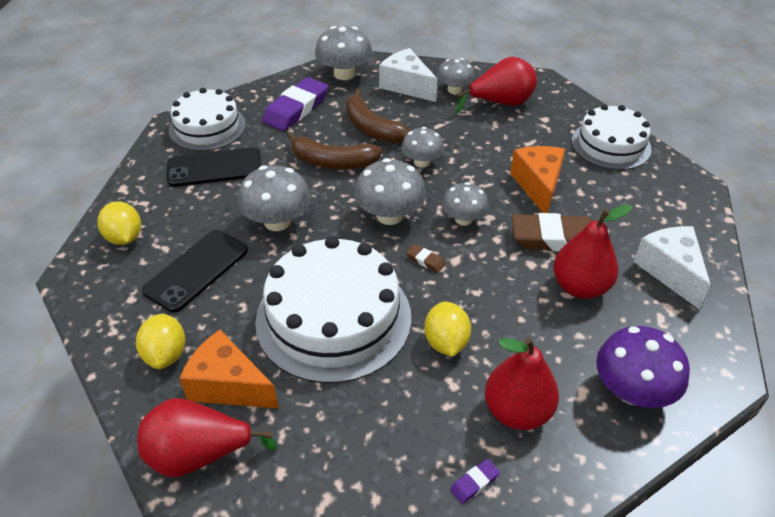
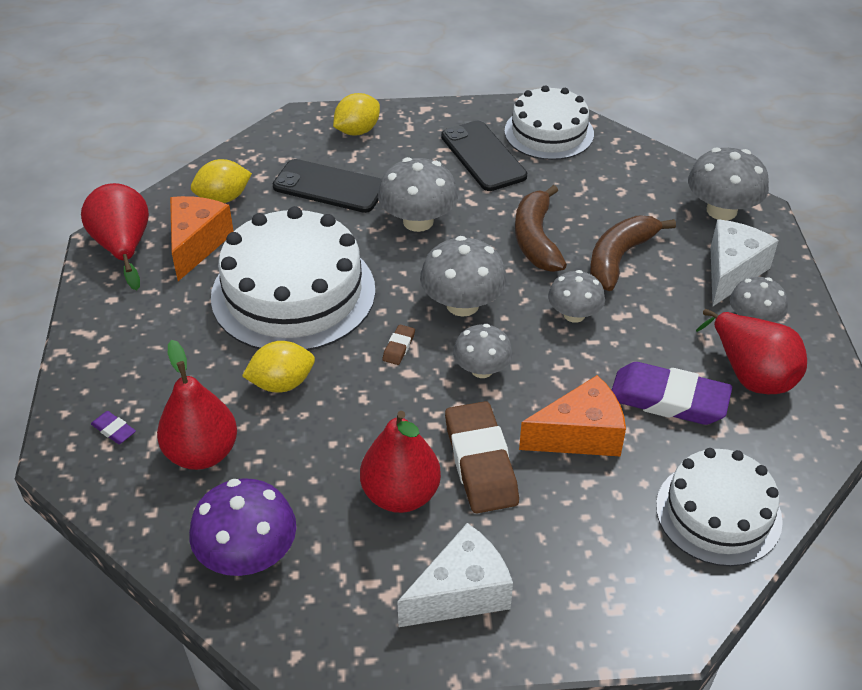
camera: 75 degrees right, 0 degrees up
purple eraser [262,77,329,131] -> purple eraser moved to [612,362,732,425]

